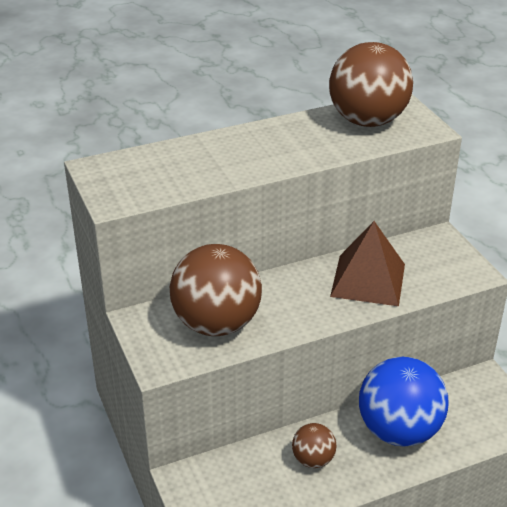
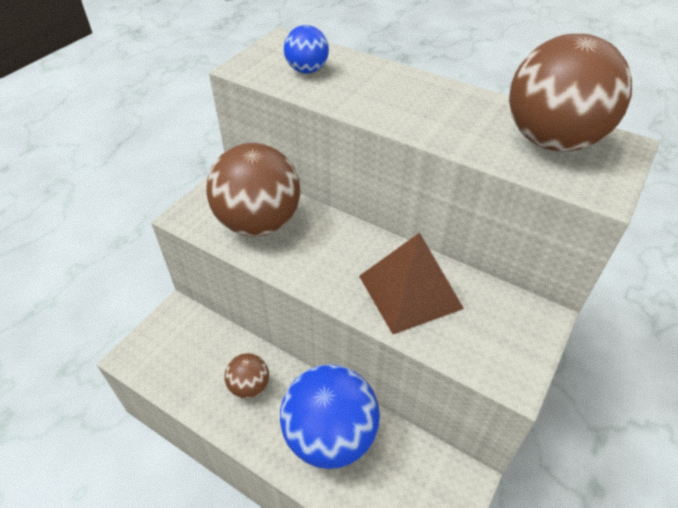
camera: 55 degrees right, 10 degrees up
none -> blue ball [284,25,329,73]

